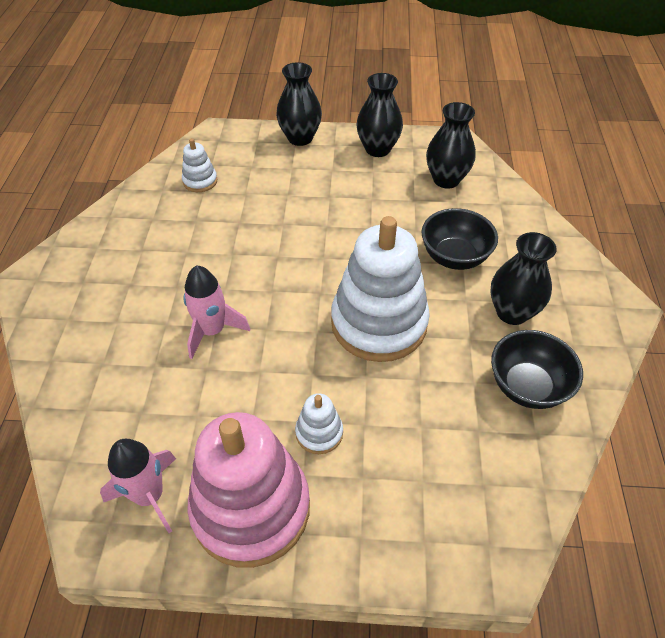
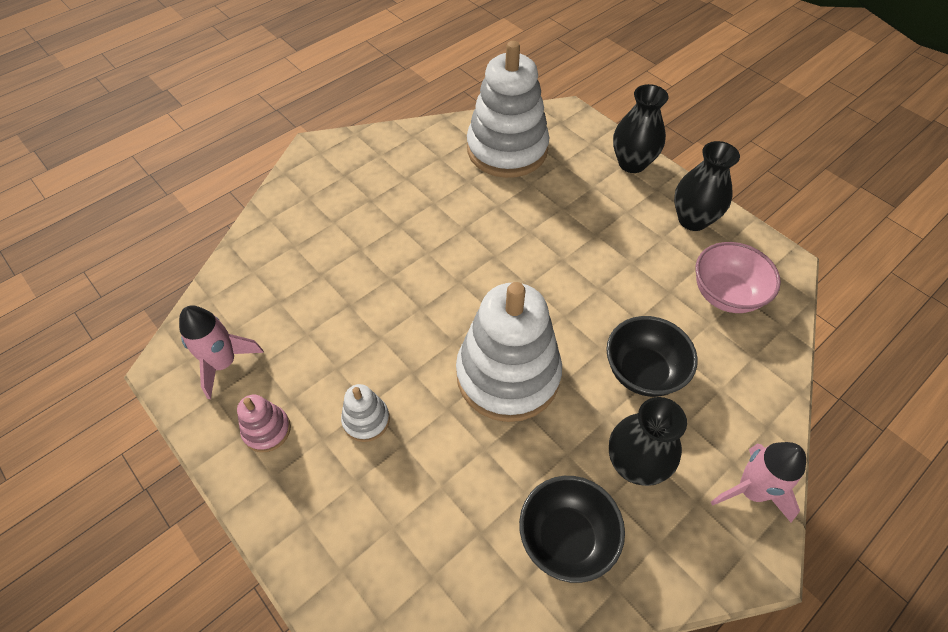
camera: 45 degrees right, 5 degrees up
white stacking toy [182,138,217,192] -> white stacking toy [467,41,549,178], size x2.29
pink rocket [183,265,250,359] -> pink rocket moved to [711,442,806,522]
pink stacking toy [188,412,310,568] -> pink stacking toy [237,395,291,452], size x0.44
black vase [426,102,476,189] -> pink bowl [696,242,781,313]

